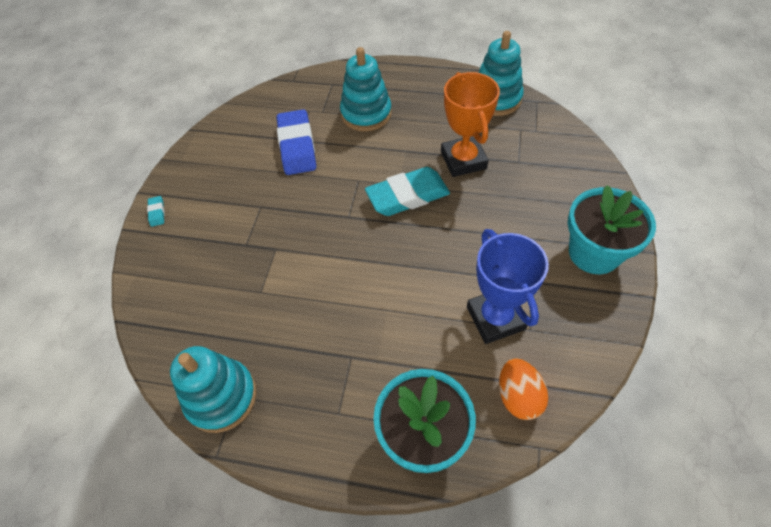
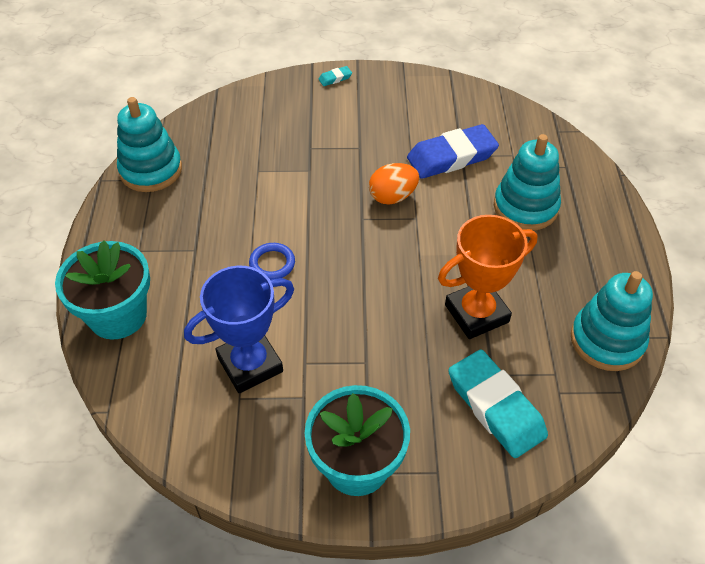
camera: 75 degrees right, 5 degrees down
turquoise eraser [365,167,450,216] -> turquoise eraser moved to [448,350,548,458]
orange egg [499,358,548,420] -> orange egg moved to [369,163,419,204]
none -> blue ring [249,243,295,280]

